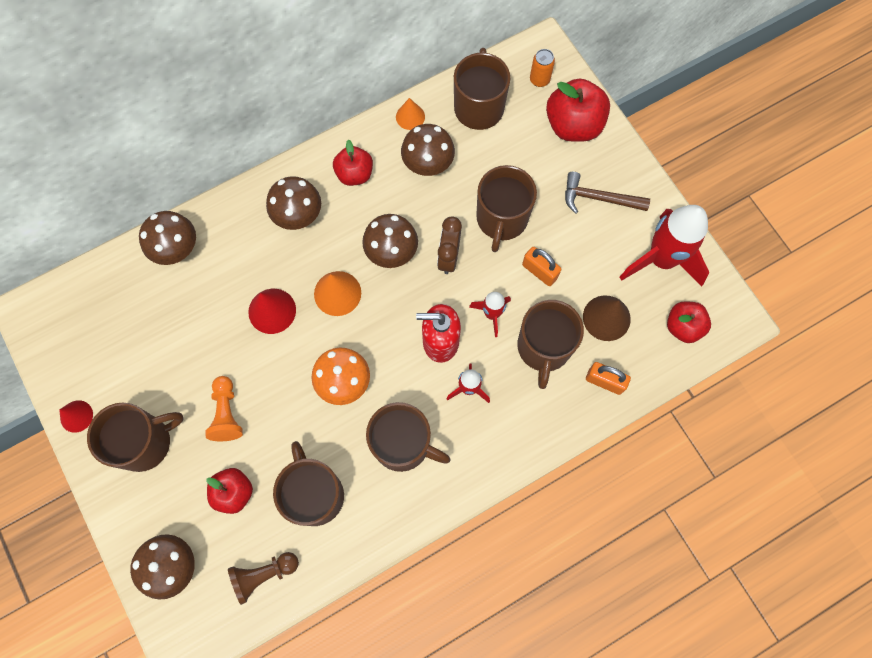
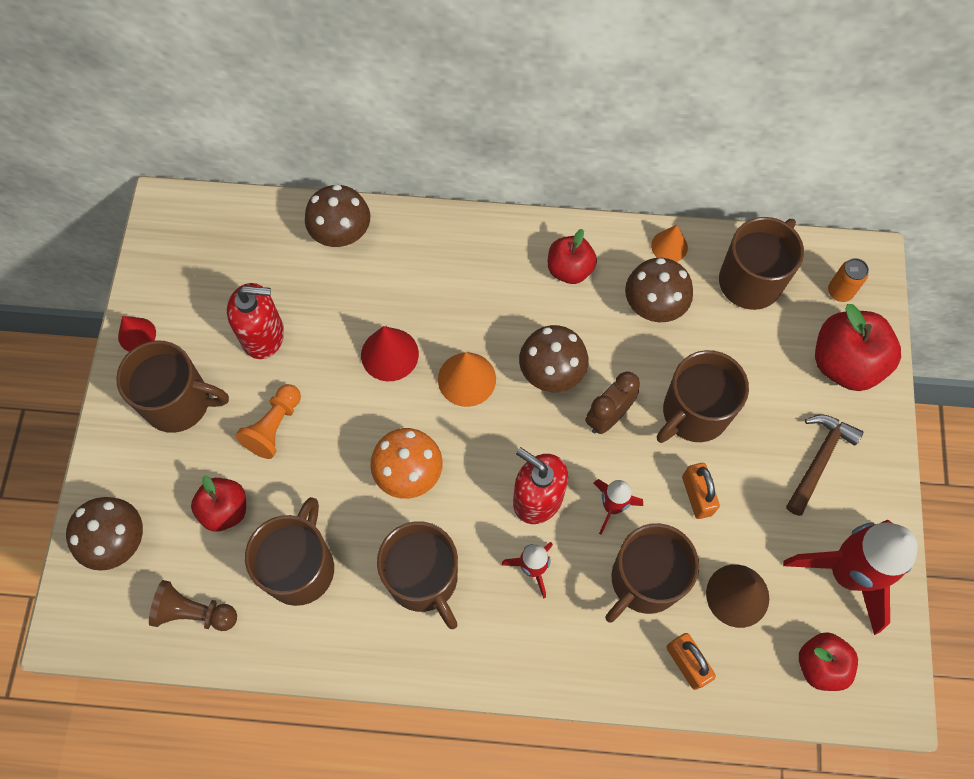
camera: 35 degrees right, 5 degrees down
brown mushroom [266,176,321,230] -> none
brown hammer [565,172,650,214] -> brown hammer turned 75 degrees clockwise [786,414,863,516]
none -> red soap dispenser [227,283,284,359]

